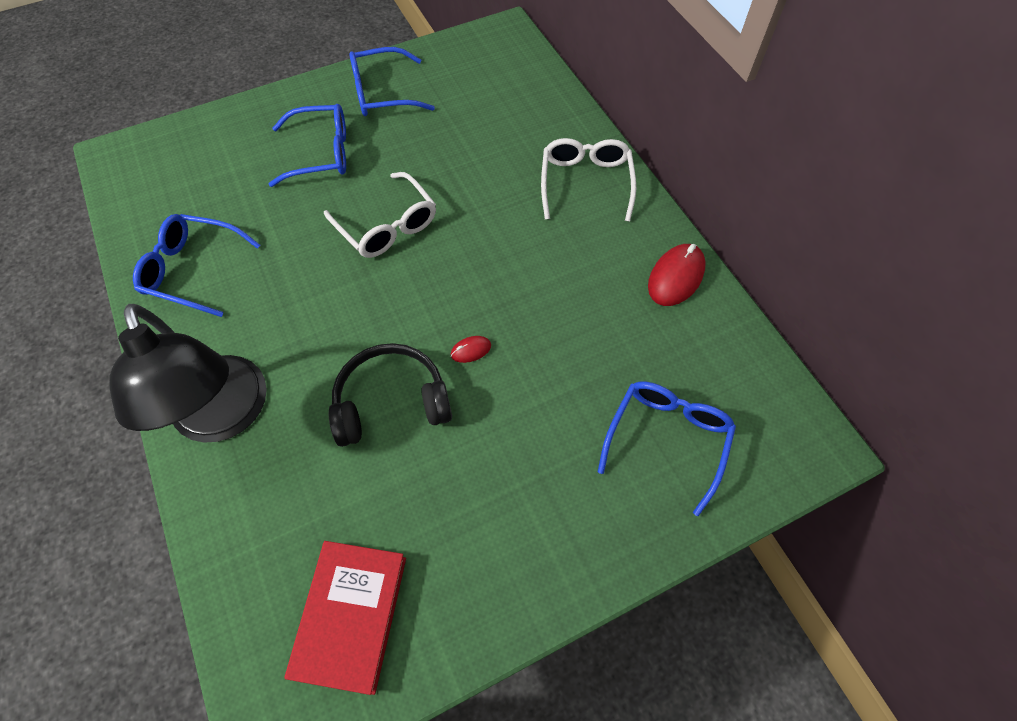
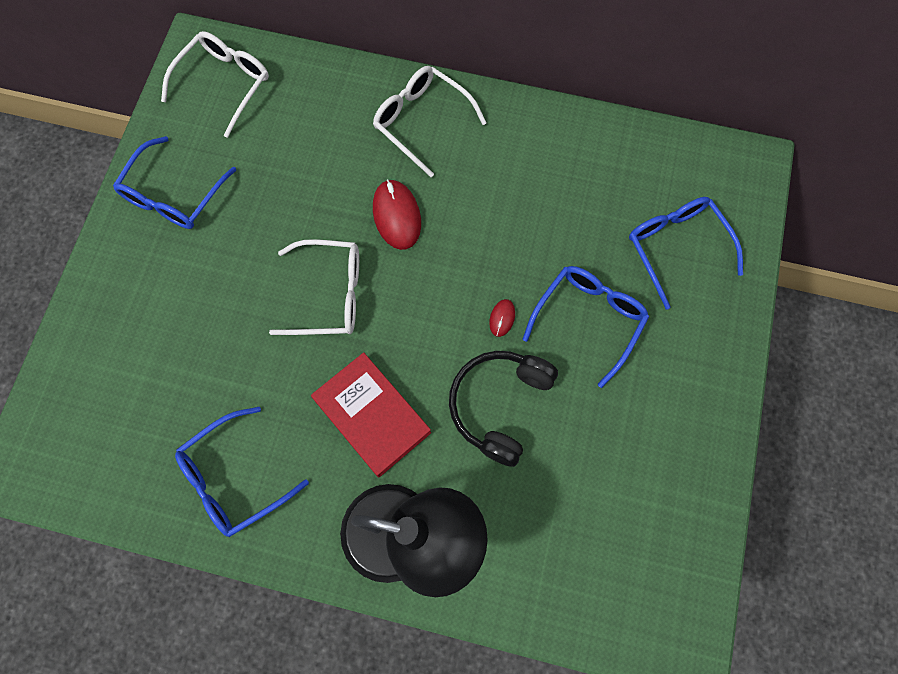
camera: 50 degrees left, 10 degrees up
blue glasses [268,104,346,187] -> blue glasses moved to [522,266,649,388]
red book [284,541,406,695] -> red book moved to [311,352,431,477]
red mouse [648,244,706,306] -> red mouse moved to [373,179,421,250]
none -> white glasses [161,31,269,138]

